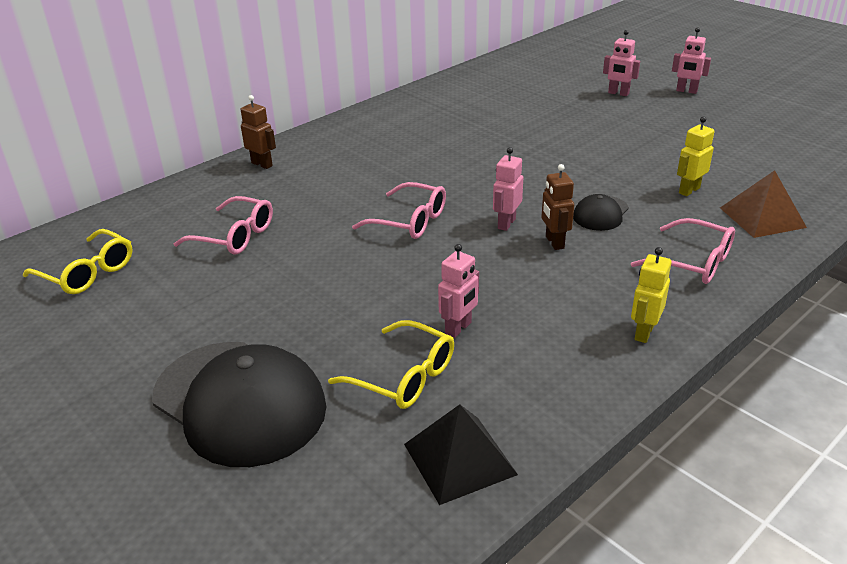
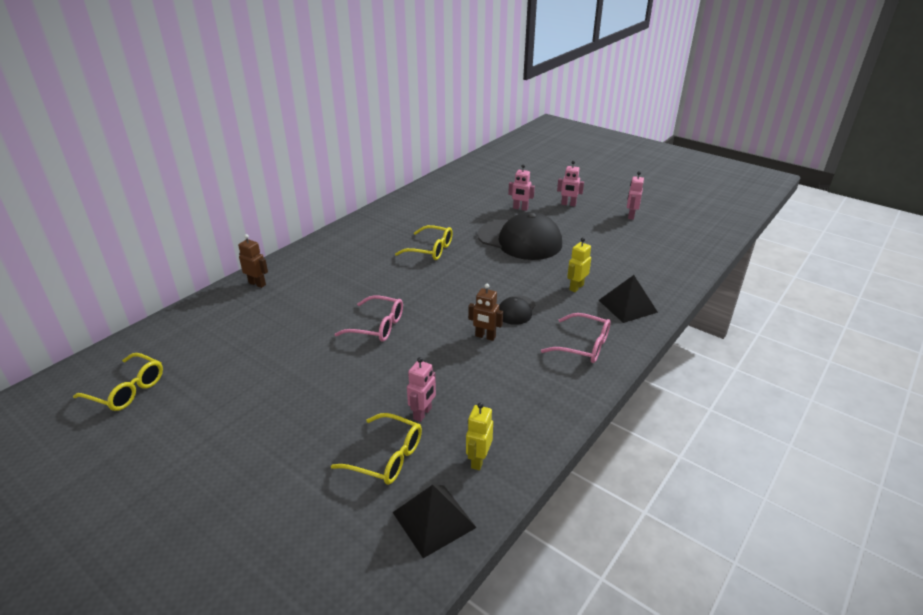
camera: 10 degrees left, 0 degrees up
black cap [152,342,326,467] -> black cap moved to [478,212,562,260]
pink glasses [174,196,273,255] -> none
pink robot [493,147,523,231] -> pink robot moved to [627,171,644,220]
brown robot [541,164,574,250] -> brown robot turned 45 degrees counterclockwise [468,284,503,341]
yellow robot [631,247,672,343] -> yellow robot moved to [466,402,493,470]
brown pyramid [720,170,807,238] -> black pyramid [599,275,658,323]
none -> yellow glasses [395,225,453,260]

